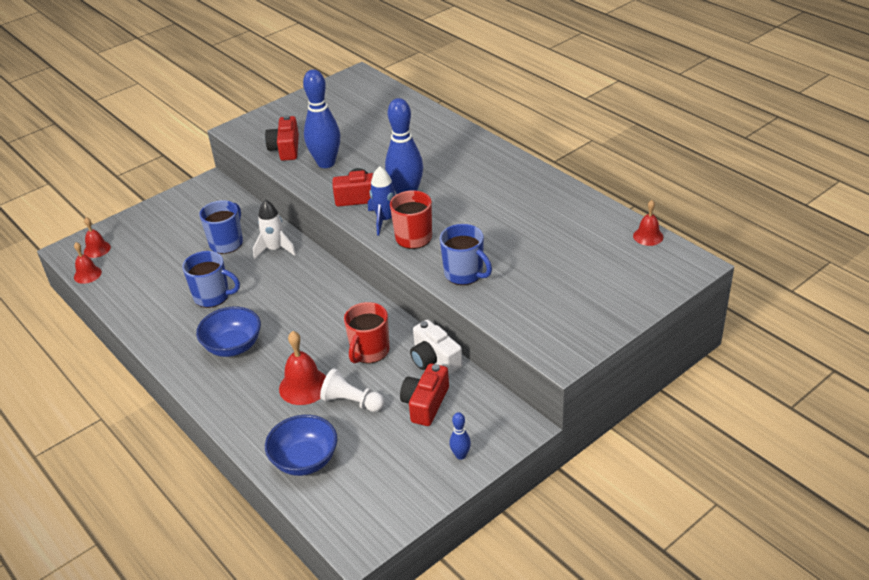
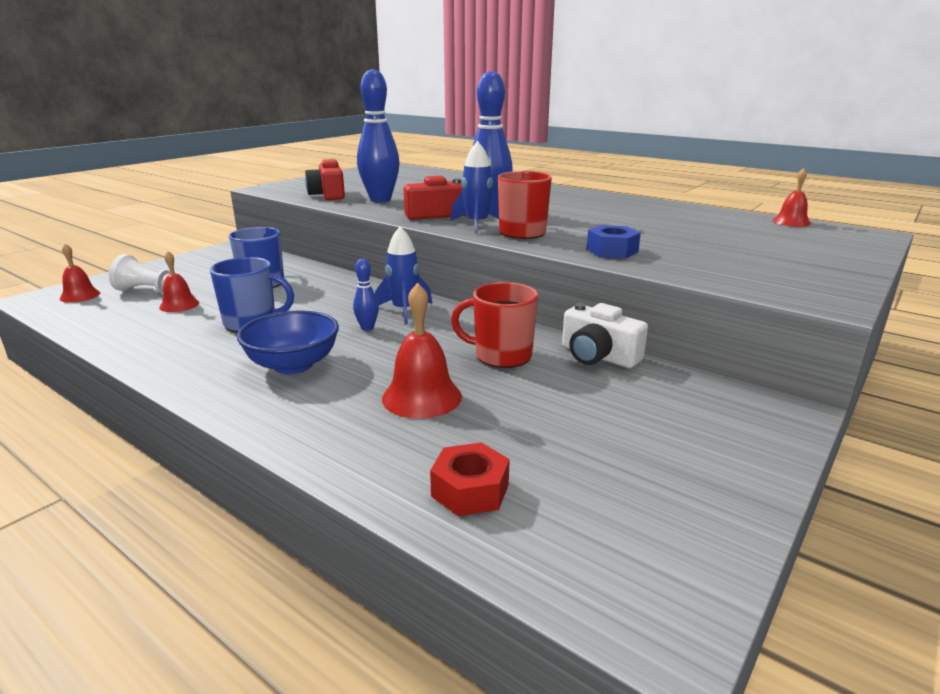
camera: 15 degrees left, 15 degrees down
red bell [74,242,102,284] -> red bell moved to [159,251,199,312]
white rocket [253,200,296,260] -> none
blue bowl [265,415,337,476] -> red nut [430,442,510,516]
white pawn [320,368,384,412] -> white pawn moved to [109,254,184,293]
red mug [344,302,389,363] -> red mug turned 90 degrees clockwise [451,282,538,368]
red camera [400,363,449,426] -> none
blue mug [440,224,492,285] -> blue nut [587,225,641,258]
blue bowling pin [449,412,471,460] -> blue bowling pin moved to [353,259,379,331]
none -> blue rocket [375,226,432,325]

